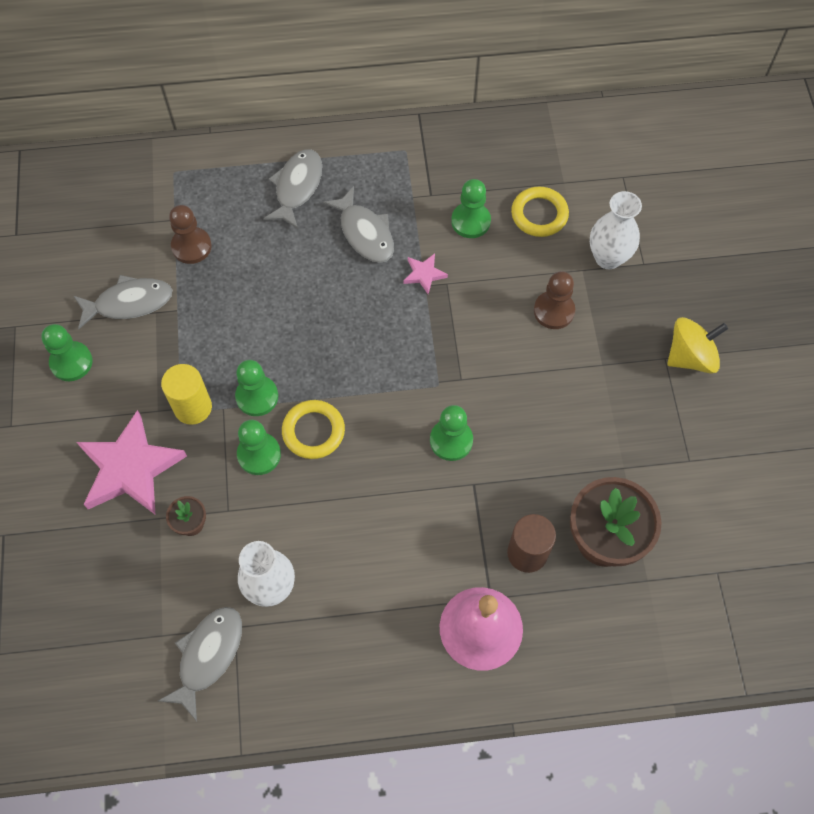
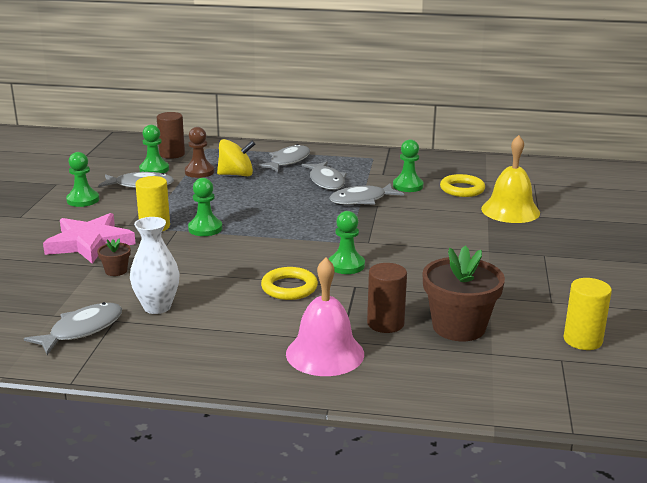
camera: 15 degrees right, 40 degrees down
green pawn [237,420,281,475] -> green pawn moved to [139,125,169,173]
yellow ring [282,400,345,459] -> yellow ring moved to [261,267,318,300]
pink star [403,254,448,294] -> grey fish [329,184,404,205]
brown pawn [534,271,575,329] -> none
white vase [590,191,642,269] -> yellow bell [481,135,540,223]
yellow spinning top [667,317,728,374] -> yellow spinning top moved to [217,139,255,176]
none -> brown cylinder [157,112,185,159]
none -> yellow cylinder [564,278,612,350]

